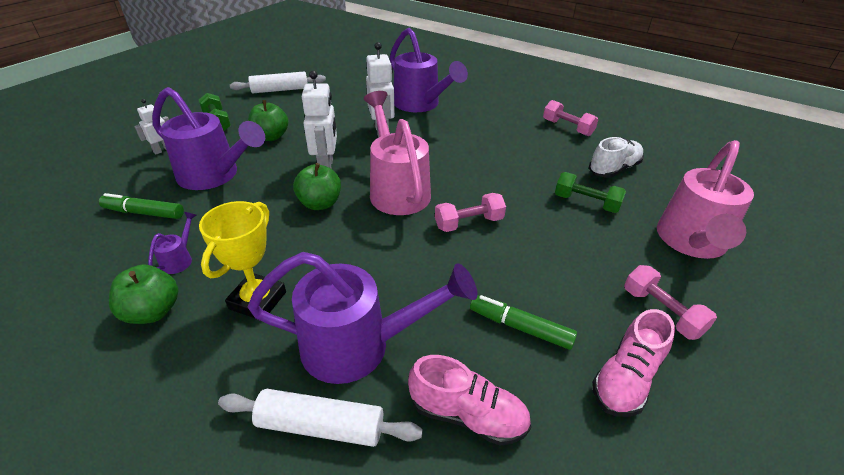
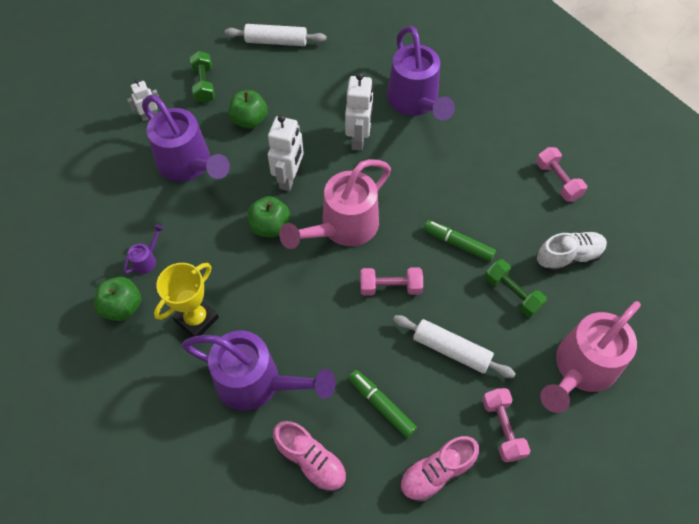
camera: 20 degrees right, 20 degrees up
green marker [99,193,184,219] -> green marker moved to [424,220,496,262]
white rolling pin [218,389,423,447] -> white rolling pin moved to [393,315,516,378]
pink watering can [364,91,431,215] -> pink watering can turned 135 degrees counterclockwise [279,159,391,249]

